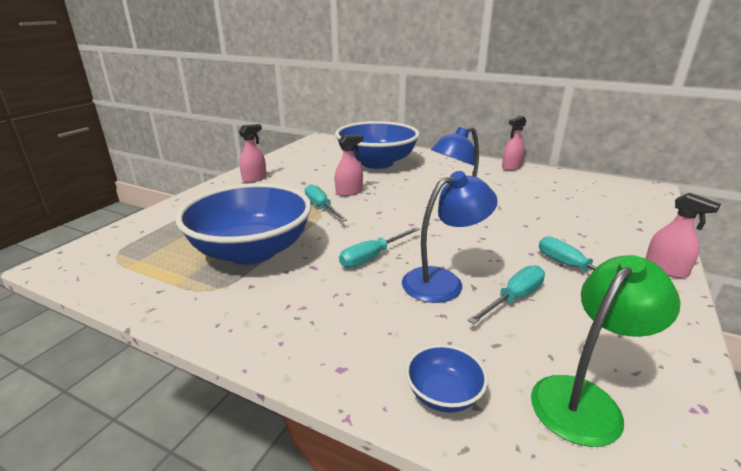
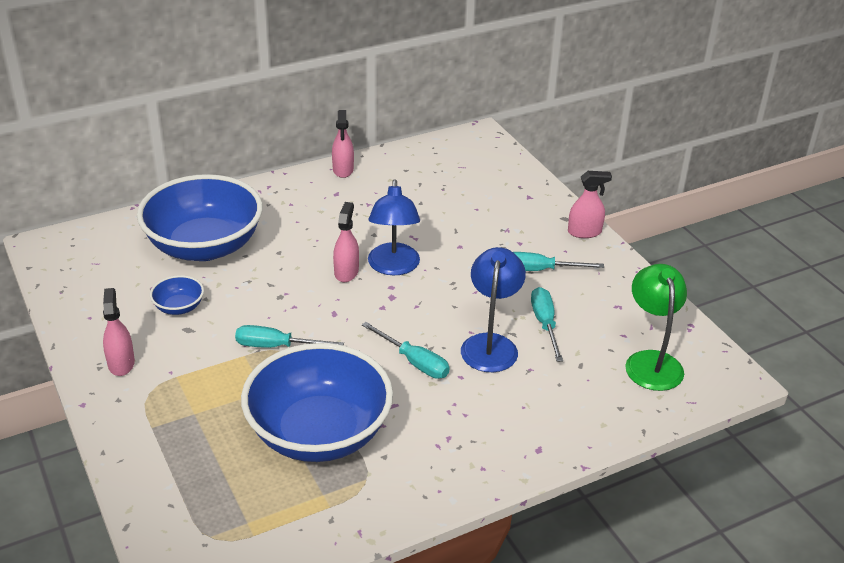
camera: 55 degrees left, 10 degrees up
pink spray bottle [335,135,363,196] -> pink spray bottle moved to [333,202,359,282]
turquoise screwdriver [339,227,420,268] -> turquoise screwdriver turned 45 degrees counterclockwise [362,322,450,379]
blue bowl [405,344,488,413] -> blue bowl moved to [150,275,204,315]

